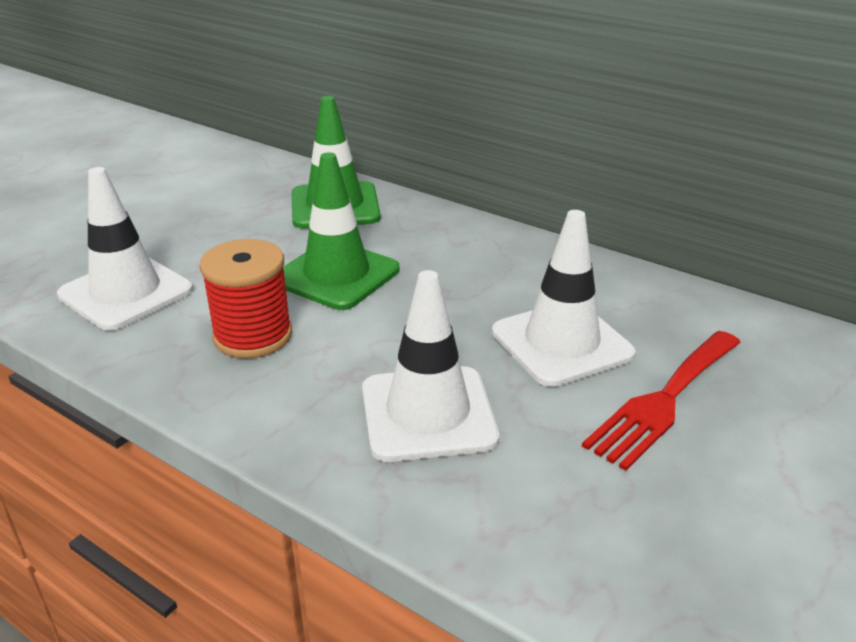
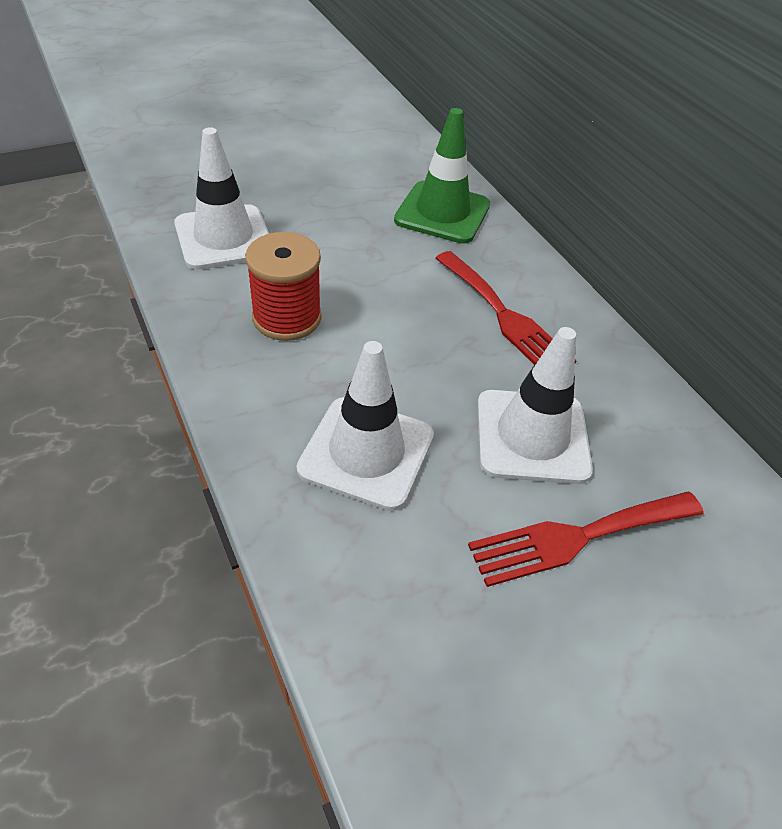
camera: 25 degrees right, 15 degrees up
green traffic cone [283,152,399,310] -> none
none -> red fork [435,251,577,365]

